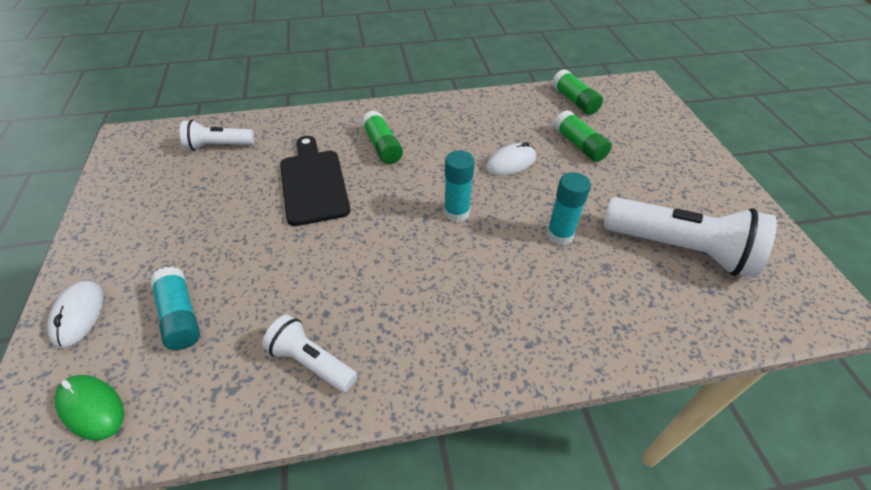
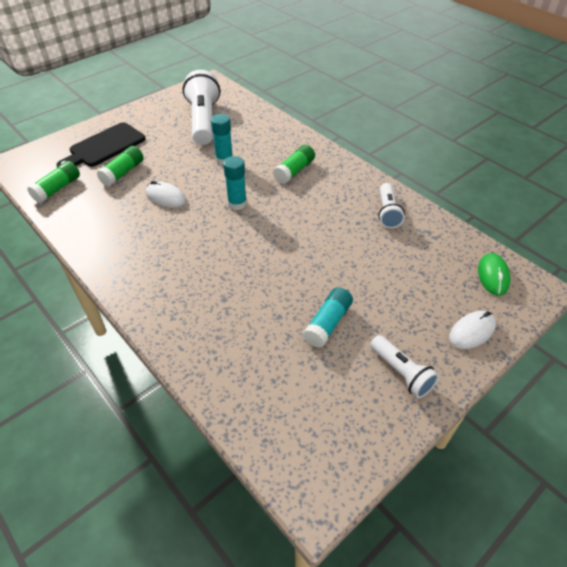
camera: 120 degrees left, 0 degrees up
turquoise glue stick [150,267,200,350] -> turquoise glue stick moved to [303,287,353,348]
white flashlight [180,120,254,150] -> white flashlight moved to [370,335,439,398]
black cutting board [280,136,350,226] -> black cutting board moved to [57,122,146,167]
green glue stick [362,110,403,164] -> green glue stick moved to [273,145,315,184]

